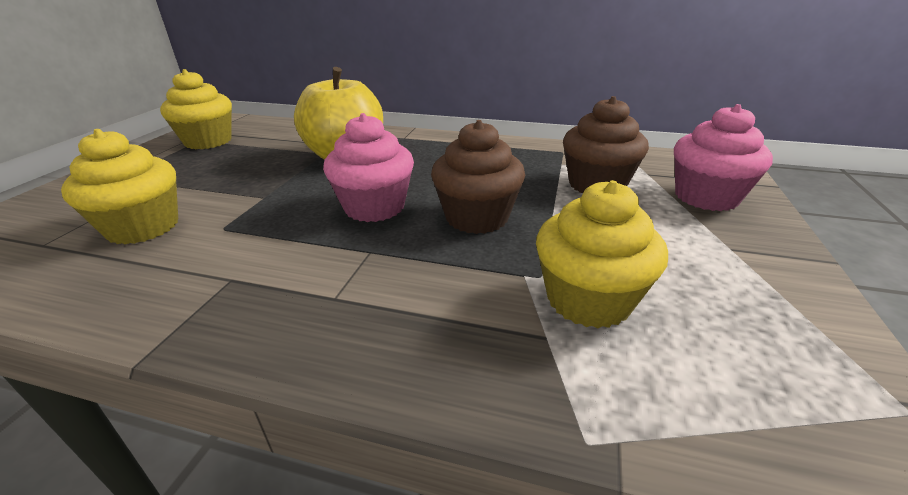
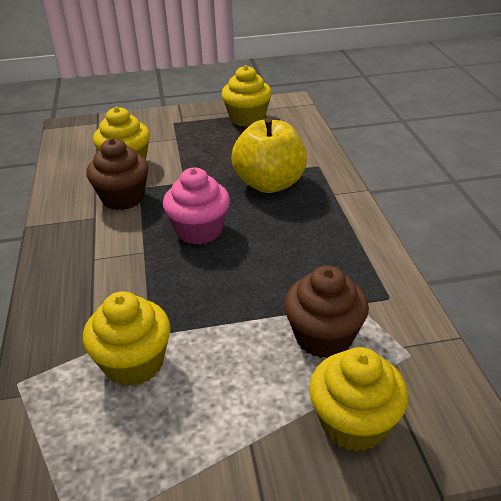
camera: 65 degrees right, 5 degrees up
brown cupcake [431,120,525,234] -> brown cupcake moved to [86,138,149,210]
pink cupcake [674,104,773,211] -> yellow cupcake [309,347,408,452]

